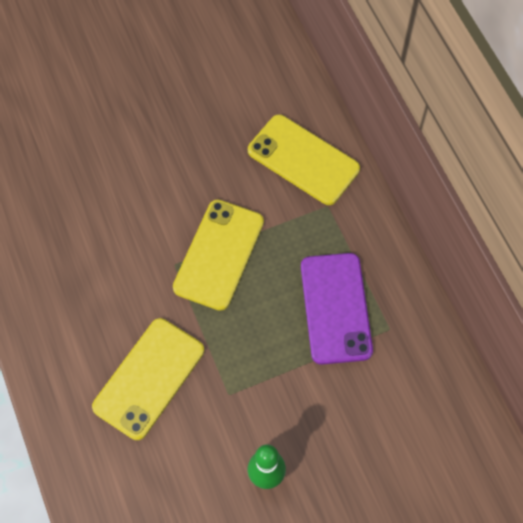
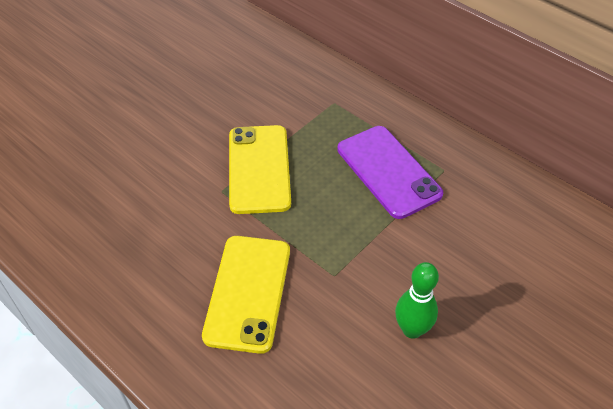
camera: 25 degrees left, 15 degrees down
yellow phone [248,114,360,205] -> none

